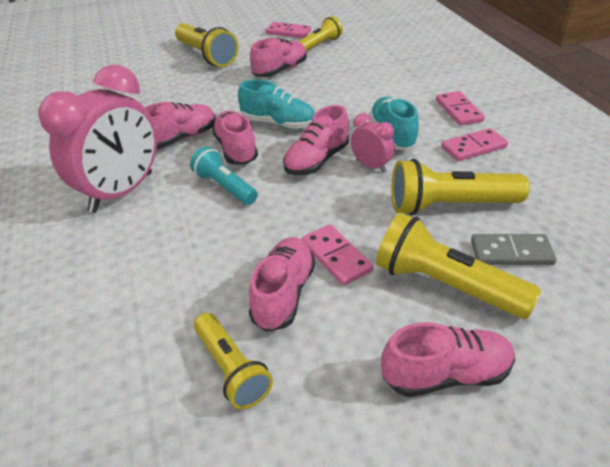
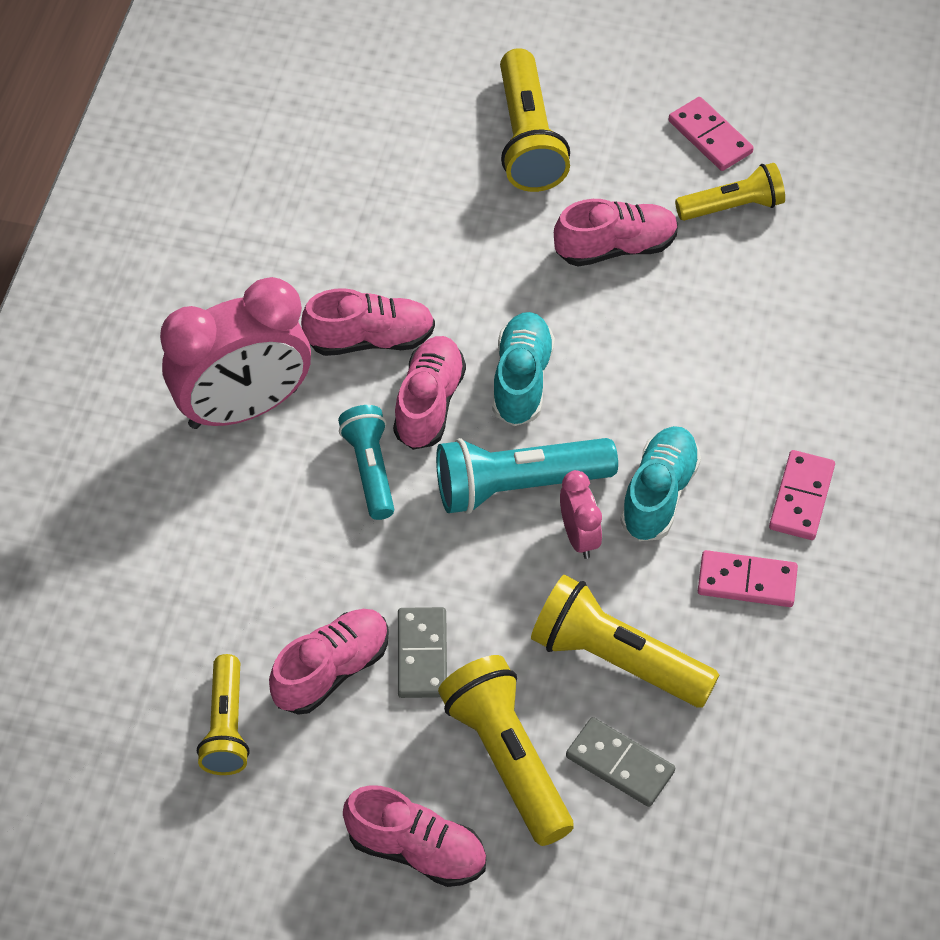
camera: 30 degrees right, 15 degrees up
turquoise shoe [238,79,315,129] -> turquoise shoe turned 135 degrees counterclockwise [492,312,555,426]
pink shoe [283,105,349,175] -> turquoise flashlight [436,438,618,514]
pink domino [302,224,373,286] -> grey domino [398,607,447,698]

